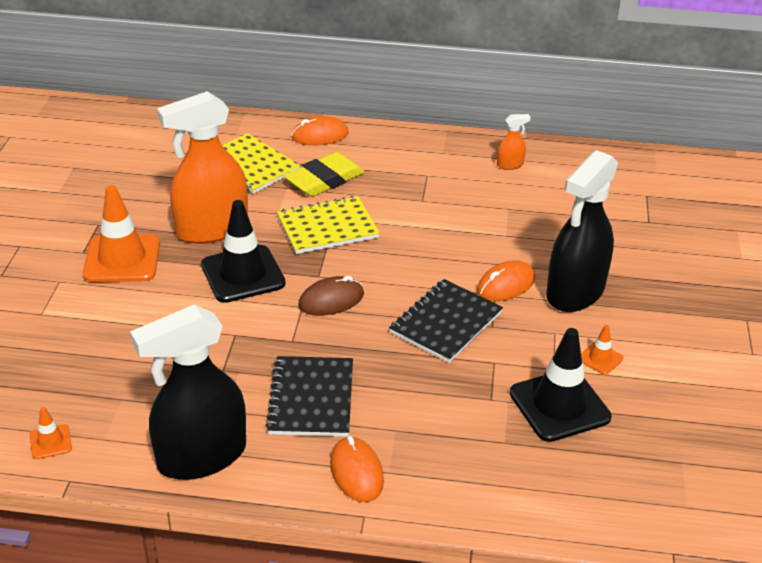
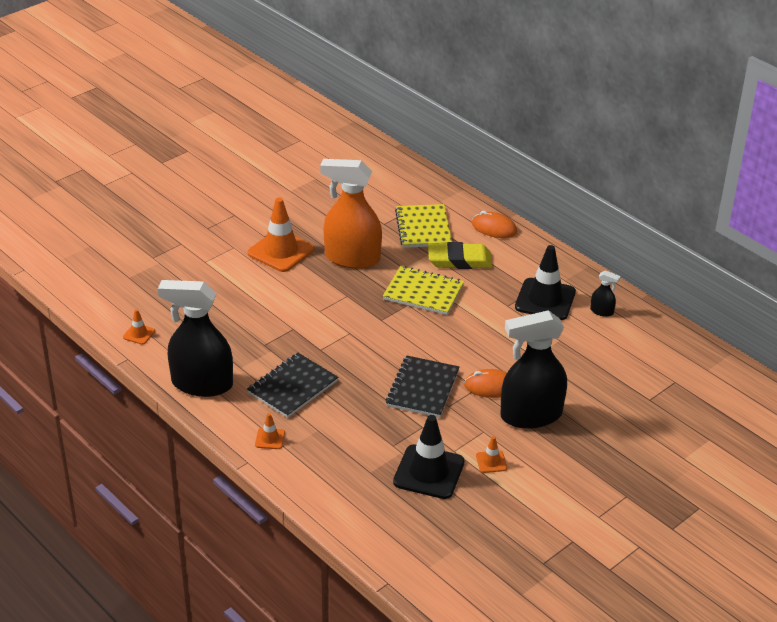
camera: 40 degrees right, 0 degrees up
black traffic cone [201,200,286,303] -> black traffic cone moved to [515,245,576,320]
brown mouse [298,276,364,316] -> none
orange mouse [330,436,384,502] -> orange traffic cone [255,413,285,449]
black notebook [389,279,503,363] -> black notebook turned 60 degrees counterclockwise [386,356,459,418]
orange spray bottle [497,114,531,170] -> black spray bottle [590,270,621,317]

